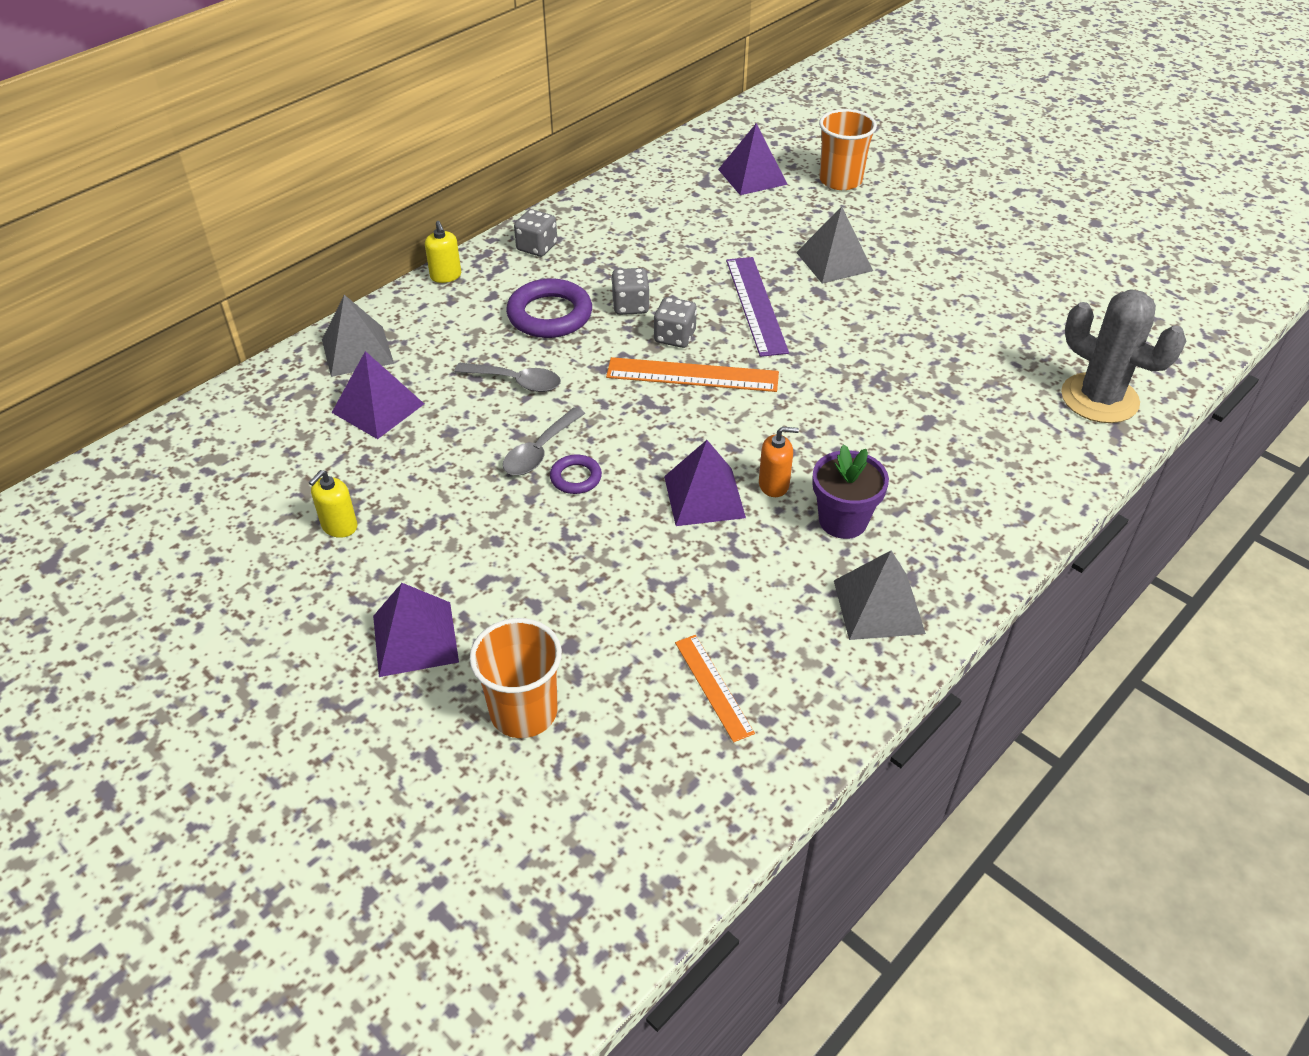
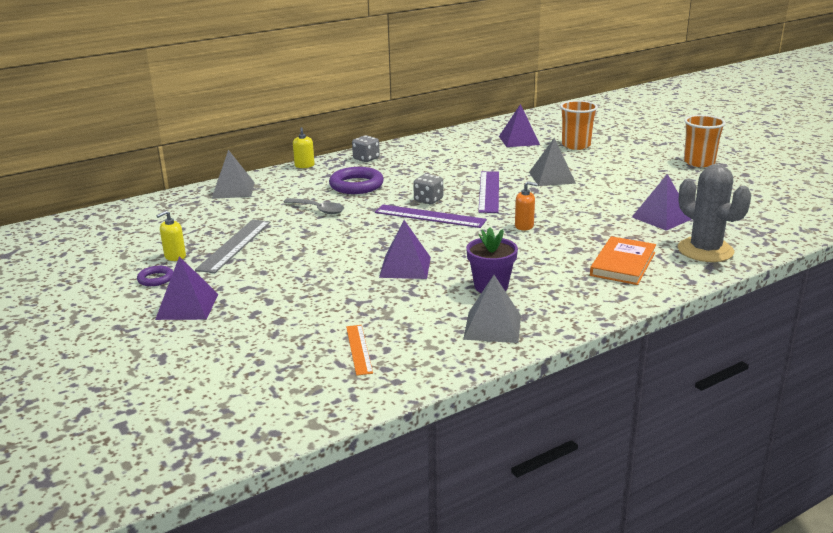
camera: 15 degrees right, 20 degrees down
purple pyramid [332,351,424,439] -> purple pyramid moved to [632,174,691,231]
orange cup [469,618,562,738] -> orange cup moved to [684,115,726,167]
grey spoon [503,407,585,475] -> none
purple ring [550,454,602,494] -> purple ring moved to [137,266,173,286]
orange ruler [606,357,779,392] -> purple ruler [375,205,487,228]
grey dice [611,268,650,315] -> none
orange soap dispenser [759,426,799,497] -> orange soap dispenser moved to [515,181,538,231]
none -> grey ruler [195,219,271,273]
none -> orange book [590,236,656,285]

